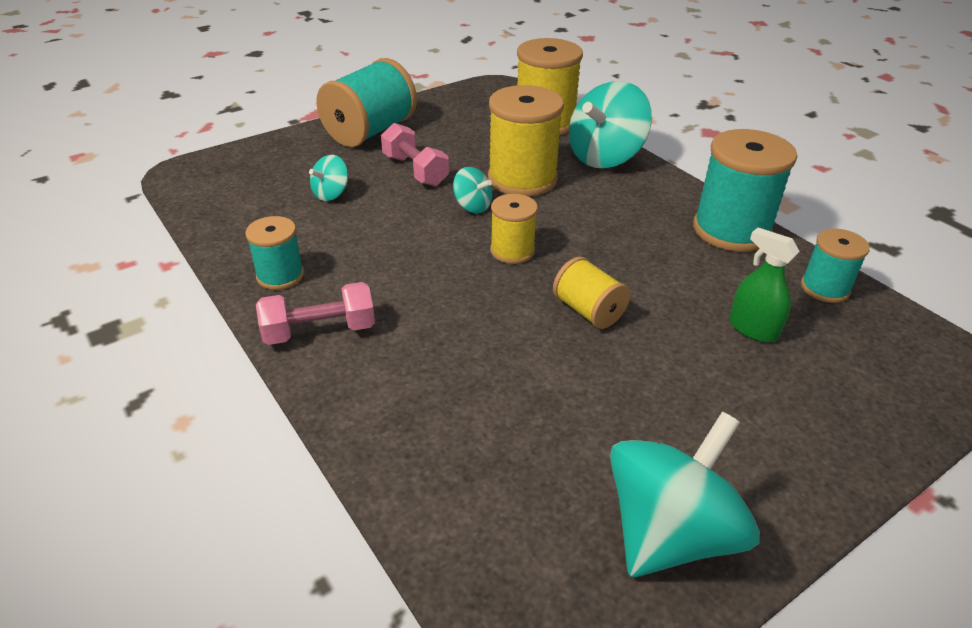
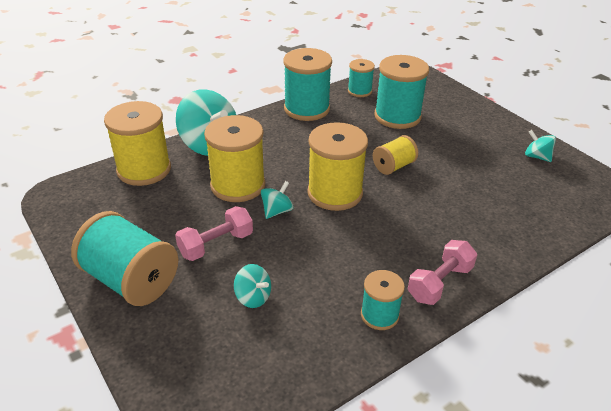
camera: 90 degrees left, 0 degrees up
pink dumbbell [256,282,375,345] -> pink dumbbell turned 60 degrees clockwise [408,240,477,305]
yellow spool [490,194,538,264] -> yellow spool [307,122,368,211], size x1.79
turquoise spinning top [610,412,760,577] -> turquoise spinning top [525,130,556,162], size x0.49
green spray bottle [729,228,800,342] -> turquoise spool [374,55,429,129]

